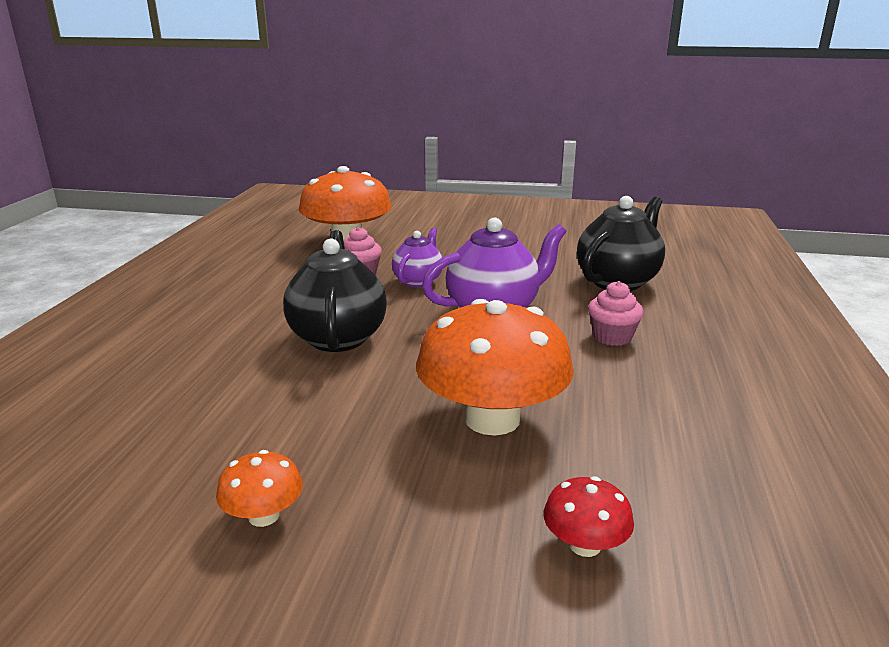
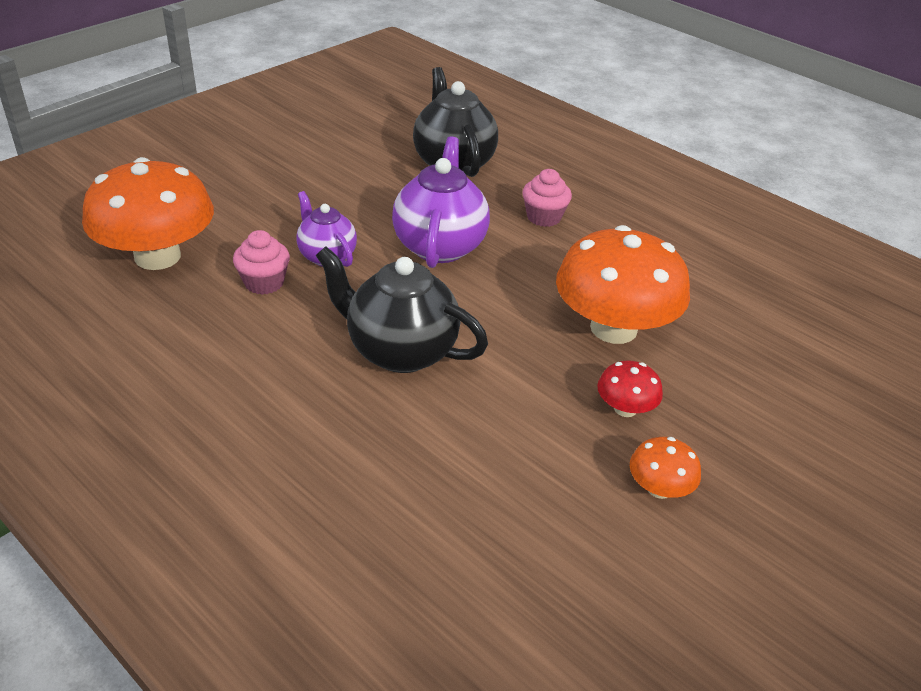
camera: 60 degrees left, 15 degrees up
red mushroom [544,476,634,557] -> red mushroom moved to [597,360,663,417]

